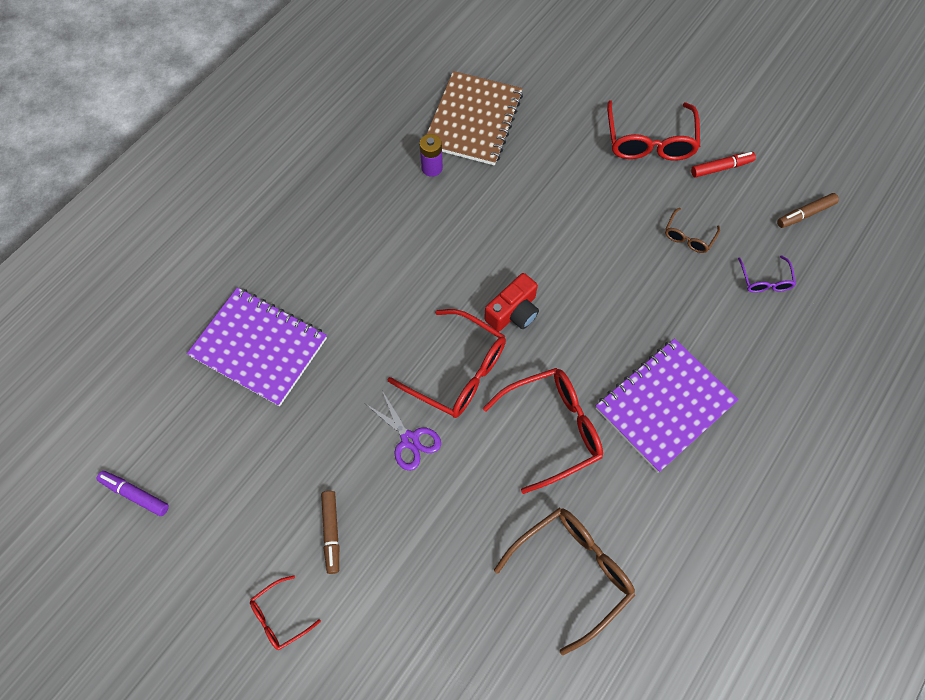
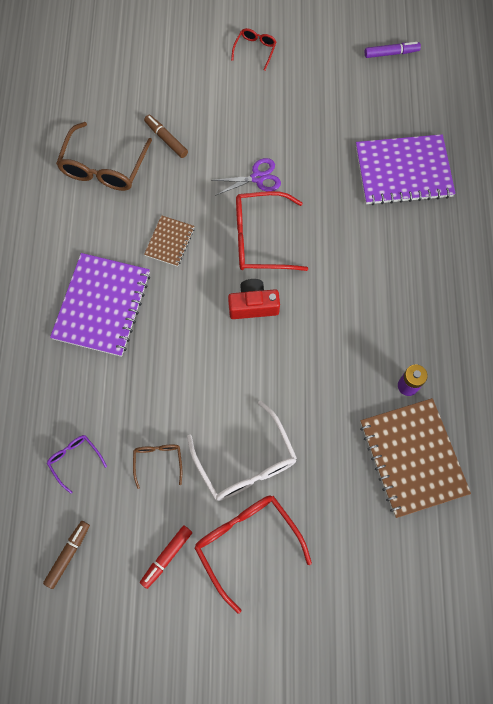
camera: 145 degrees right, 5 degrees up
brown marker [321,491,339,574] -> brown marker moved to [144,115,188,158]
purple scissors [366,391,441,471] -> purple scissors turned 150 degrees clockwise [211,158,281,196]
red glasses [483,368,603,494] -> brown notebook [144,215,195,267]
red camera [484,273,539,332] -> red camera turned 75 degrees clockwise [228,279,280,319]
none -> white glasses [187,400,297,501]

